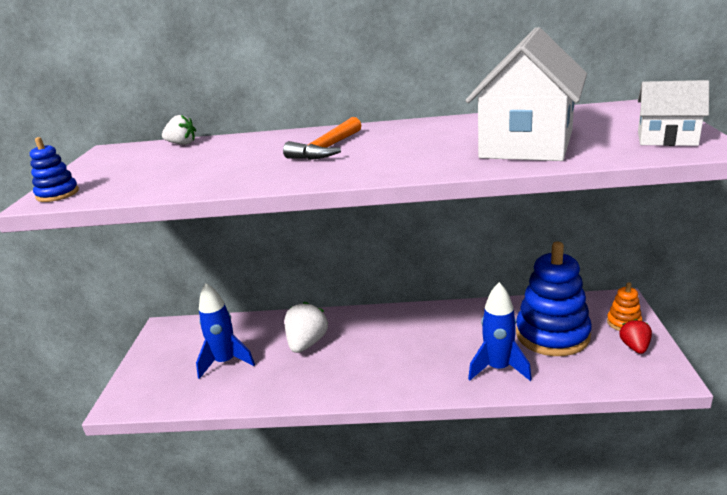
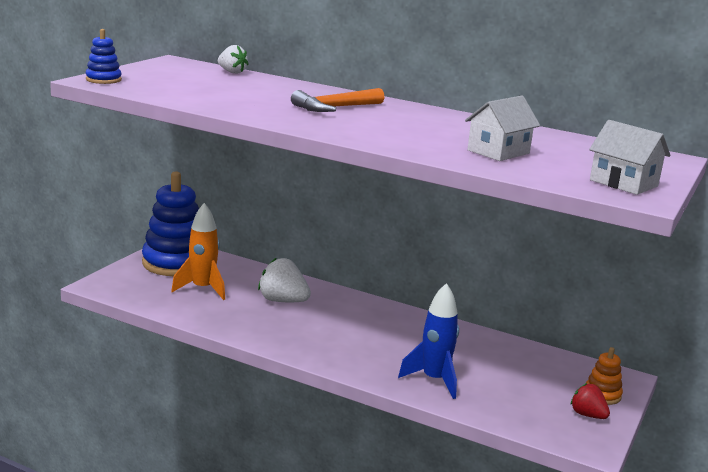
camera: 20 degrees right, 5 degrees down
blue rocket [196,283,255,379] -> orange rocket [171,203,225,300]
white strawberry [284,302,328,353] -> white strawberry turned 105 degrees counterclockwise [258,257,311,302]
white house [466,27,587,161] -> white house [465,96,540,161], size x0.53
blue stacking toy [516,242,592,356] -> blue stacking toy moved to [142,171,199,276]
red strawberry [619,319,652,354] -> red strawberry turned 75 degrees counterclockwise [571,383,610,419]

